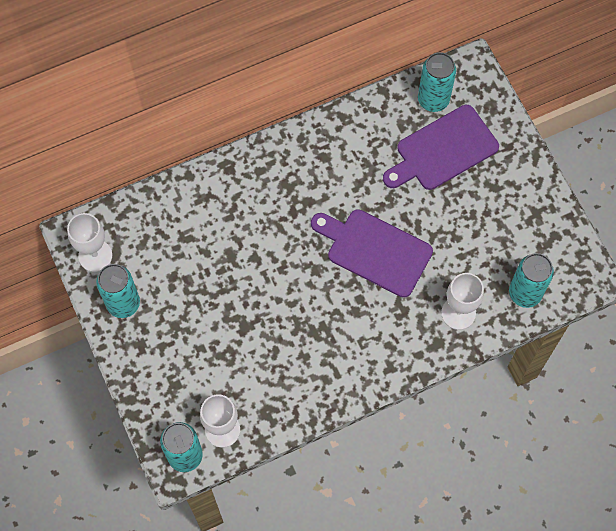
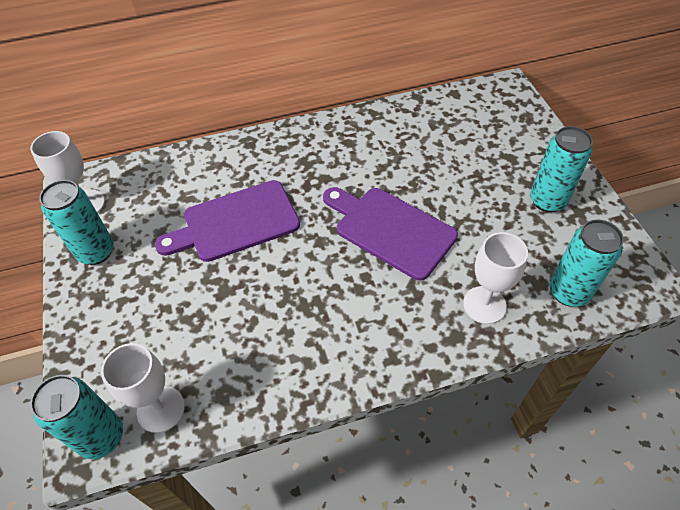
camera: 10 degrees right, 15 degrees down
purple cutting board [383,105,499,190] -> purple cutting board moved to [155,180,300,262]
turquoise can [418,52,456,112] -> turquoise can moved to [530,126,593,213]

